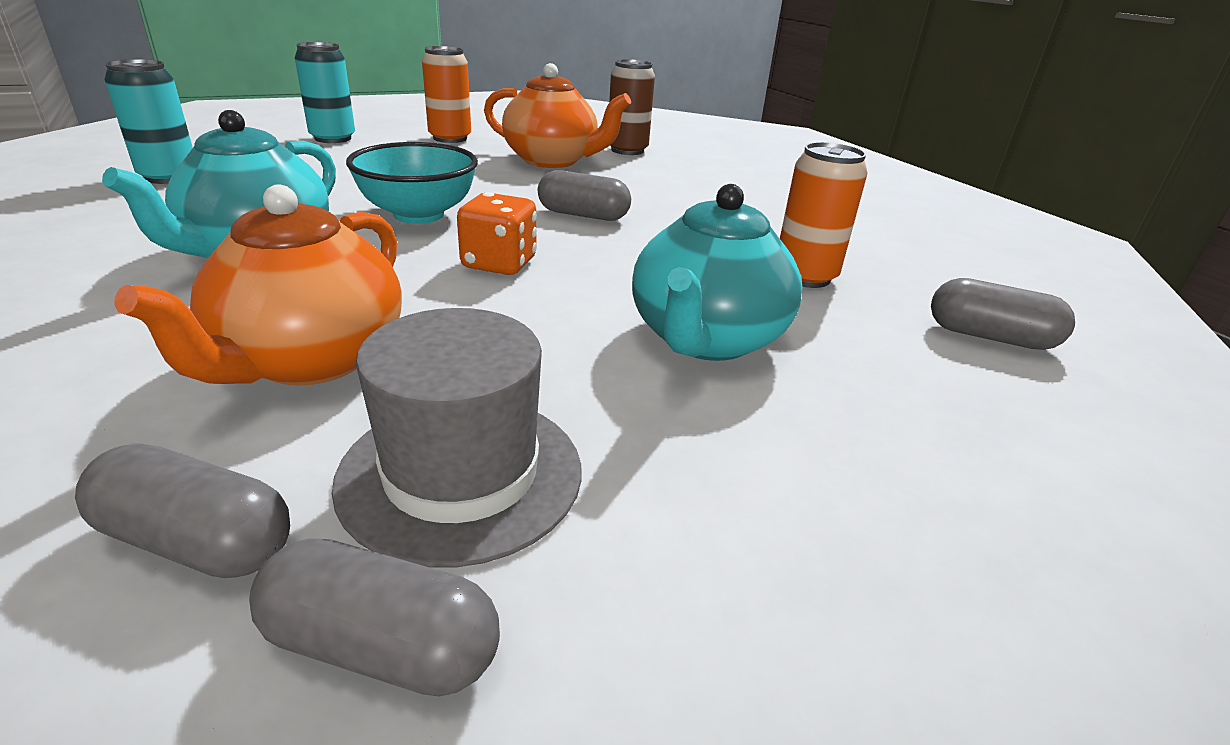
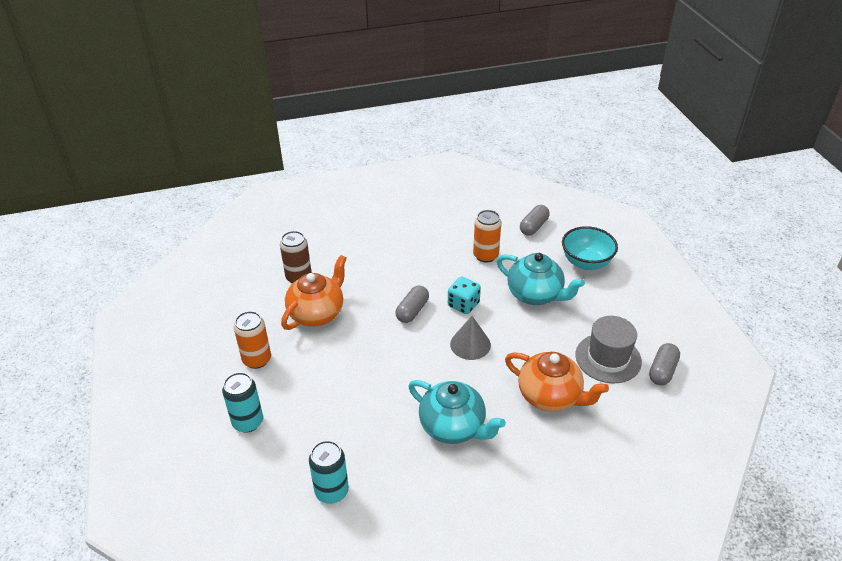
camera: 75 degrees left, 10 degrees up
grey capsule [75,443,290,578] -> none
turquoise bowl [346,142,478,224] -> turquoise bowl moved to [562,226,618,270]
orange dice [457,192,537,275] -> grey cone [450,316,491,360]
none -> turquoise dice [448,276,481,314]

